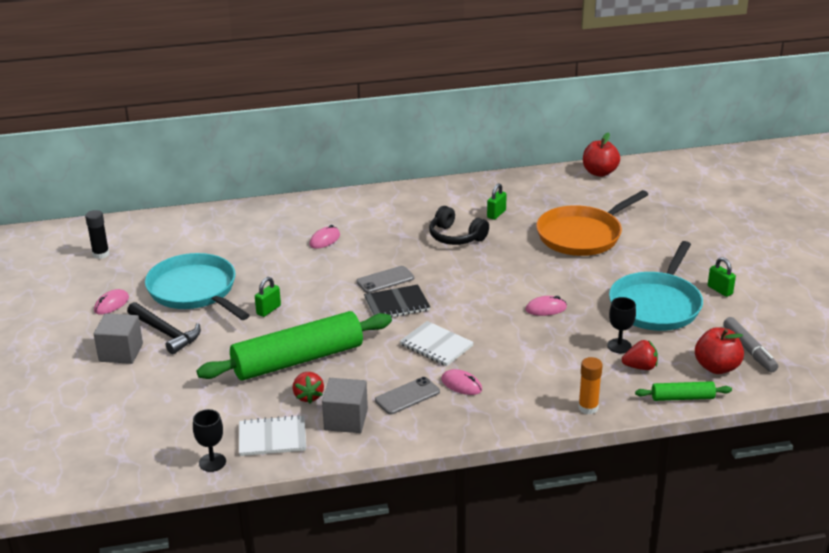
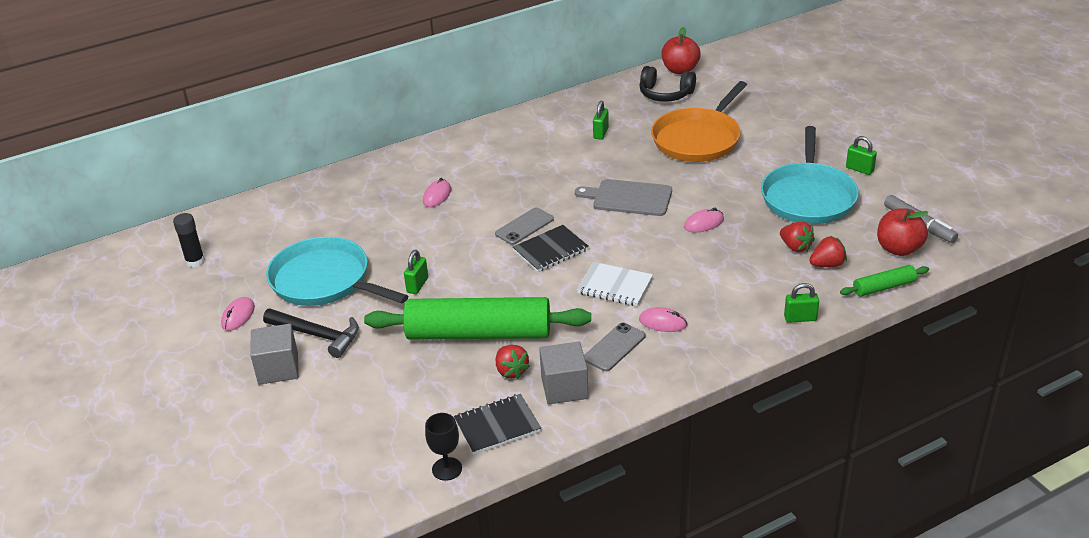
camera: 15 degrees left, 5 degrees up
green rolling pin [197,311,392,381] -> green rolling pin turned 45 degrees clockwise [364,297,591,340]
white notebook [239,415,306,456] -> black notebook [454,394,541,455]
black headphones [429,206,489,245] -> black headphones moved to [639,66,696,102]
orange glue stick [578,357,603,414] -> green padlock [784,283,819,323]
black goblet [607,297,636,353] -> red strawberry [780,222,815,252]
none -> grey cutting board [575,179,672,216]

